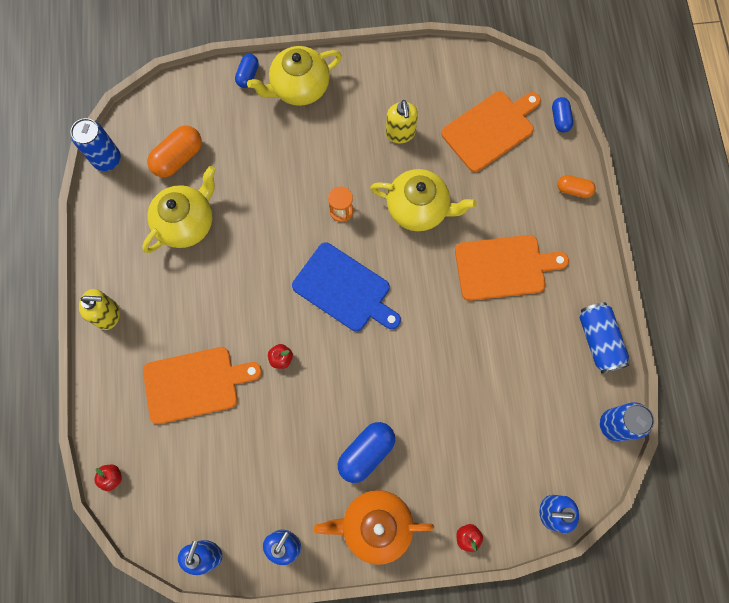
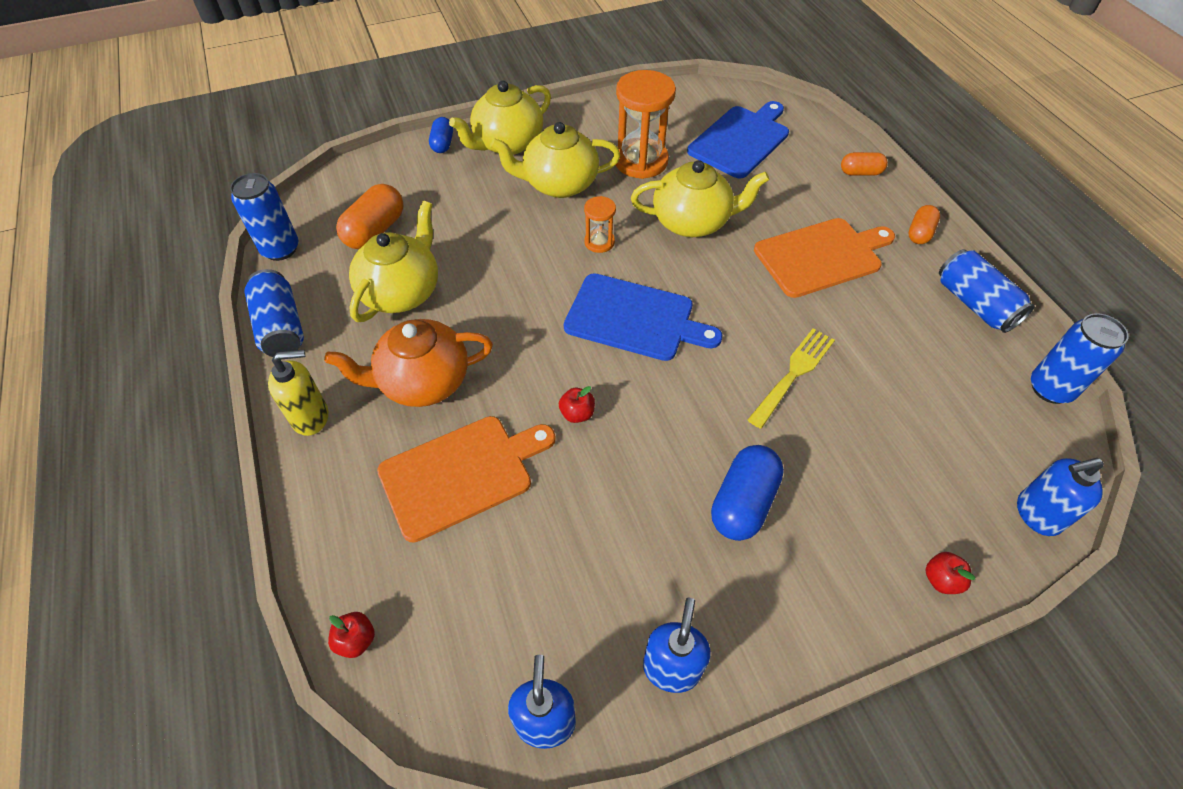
camera: 15 degrees left, 20 degrees down
orange teapot [314,490,434,565] -> orange teapot moved to [324,319,493,407]
yellow soap dispenser [386,100,418,143] -> orange hourglass [616,70,676,179]
orange cutting board [441,91,541,172] -> blue cutting board [687,101,789,178]
blue capsule [552,97,573,132] -> none
none -> blue can [244,269,304,357]
none -> yellow teapot [490,122,621,198]
none -> yellow fork [748,329,835,429]
none -> orange capsule [908,205,940,244]

